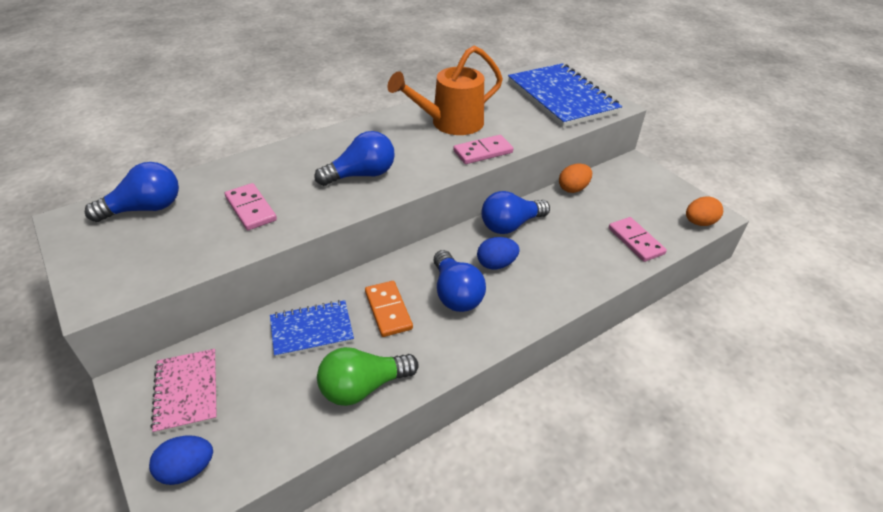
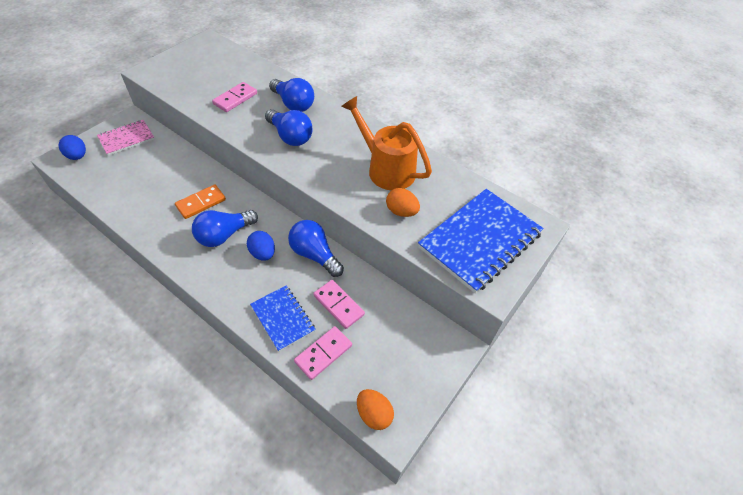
camera: 70 degrees right, 10 degrees up
blue light bulb [85,162,179,222] -> blue light bulb moved to [269,78,314,112]
blue notebook [270,300,354,358] -> blue notebook moved to [250,286,316,352]
green light bulb [317,347,418,406] -> none
pink domino [453,135,514,164] -> pink domino moved to [313,280,365,329]
orange egg [559,163,592,193] -> orange egg moved to [386,188,420,217]

